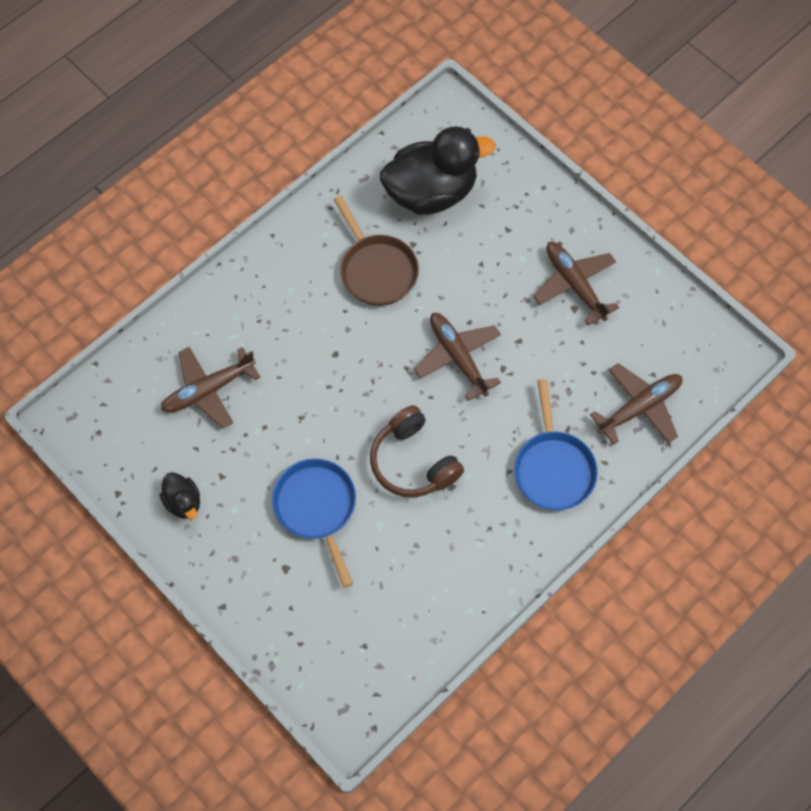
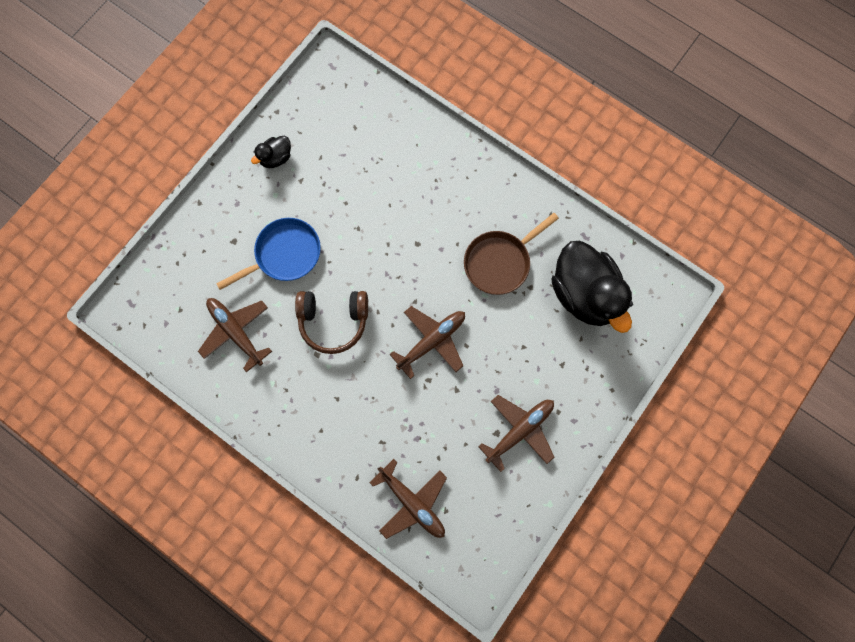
camera: 80 degrees right, 10 degrees up
brown plane [161,347,260,428] -> brown plane moved to [198,298,272,372]
brown headphones [370,405,464,498] -> brown headphones turned 135 degrees counterclockwise [295,291,368,354]
blue pan [514,379,598,510] -> none

